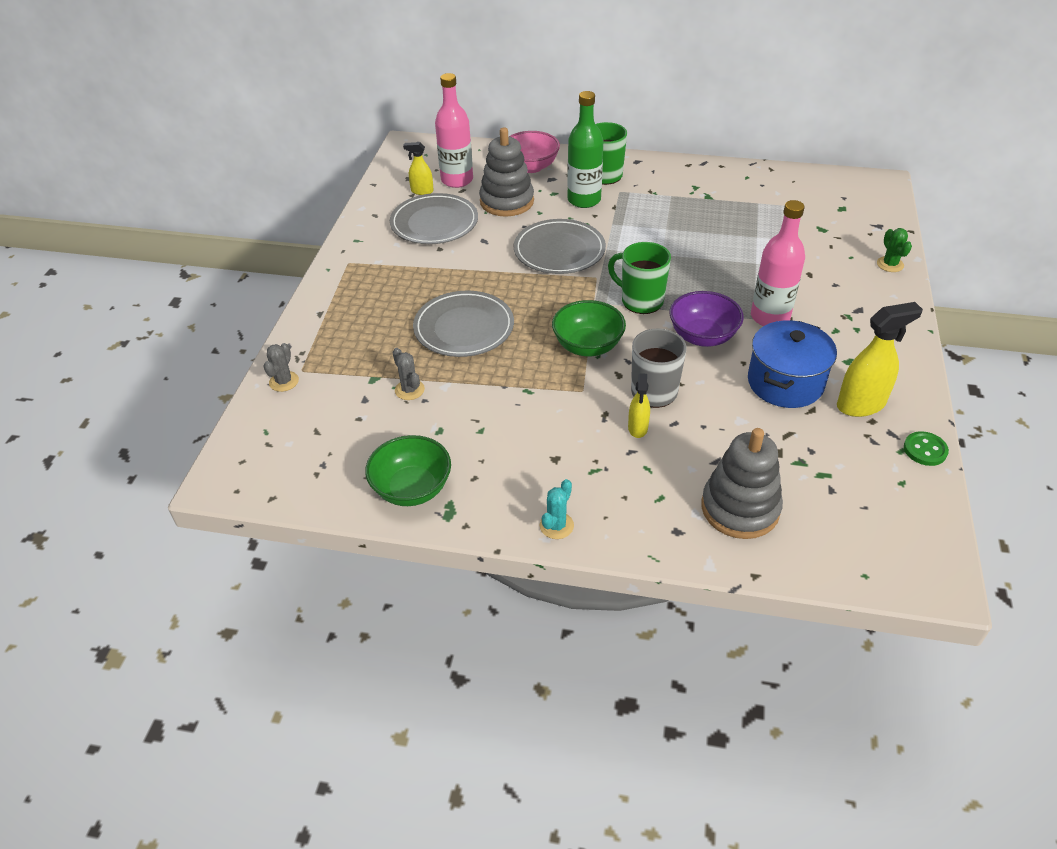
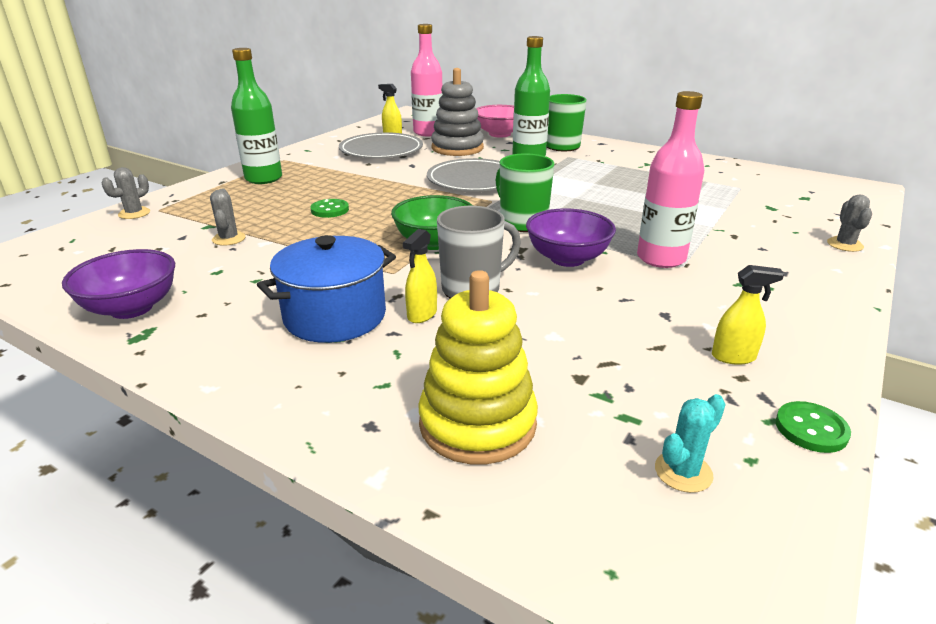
camera: 20 degrees right, 15 degrees down
green bowl [365,435,451,506] -> purple bowl [62,249,175,319]
grey plate [413,291,514,357] -> green button [310,199,349,218]
turquoise cactus [540,479,574,539] -> turquoise cactus moved to [655,394,726,493]
grey stacking toy [701,428,783,539] -> yellow stacking toy [418,270,538,464]
blue pot [748,320,837,408] -> blue pot moved to [257,235,396,343]
yellow spray bottle [837,302,923,417] -> yellow spray bottle [712,265,784,365], size x0.57
green cactus [877,228,912,272] -> grey cactus [827,195,872,252]
none -> green bottle [231,48,282,184]

